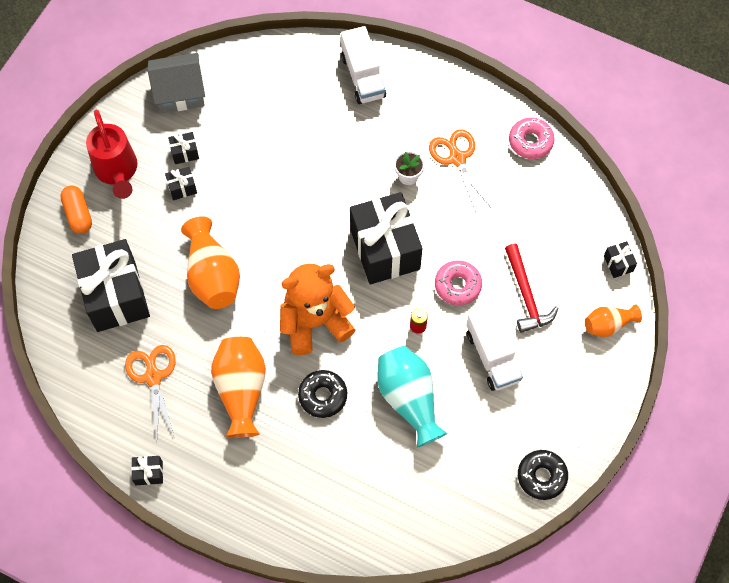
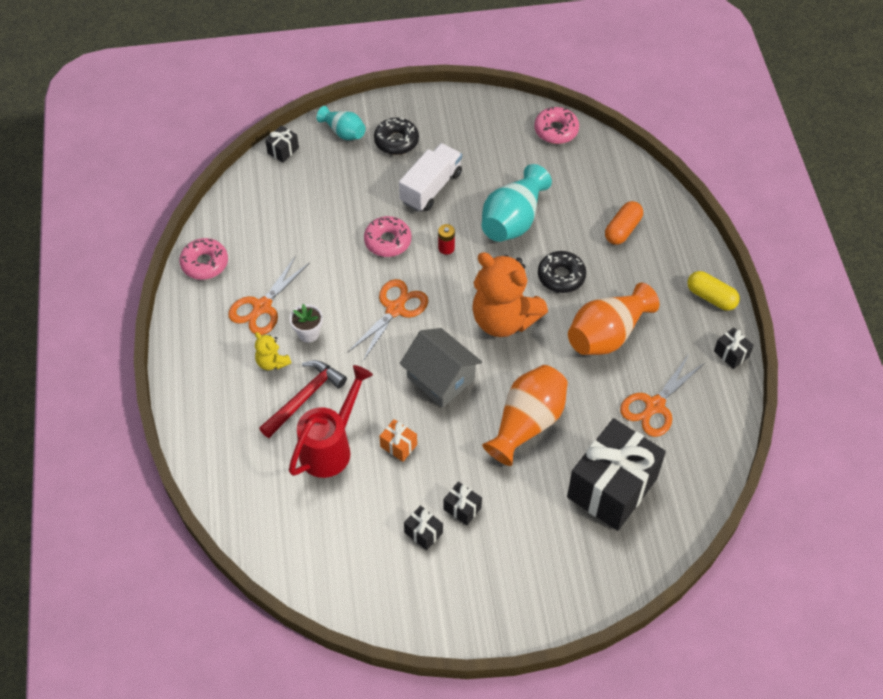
camera: 125 degrees left, 10 degrees down
orange capsule [60,186,92,234] -> orange capsule moved to [605,201,643,245]
red watering can [86,110,137,199] -> red watering can moved to [289,365,373,478]
grey house [147,53,205,113] -> grey house moved to [400,328,482,408]
white truck [341,26,386,104] -> none
black gift [350,192,422,284] -> orange scissors [348,279,428,361]
red hammer [505,244,558,333] -> red hammer moved to [259,360,347,438]
black donut [518,450,568,500] -> black donut moved to [374,118,419,155]
orange vase [585,304,642,337] -> turquoise vase [317,106,366,140]
none -> yellow teddy bear [255,332,291,370]
none -> orange gift [379,419,417,462]
none -> pink donut [534,106,579,144]
none -> yellow capsule [687,271,740,311]

